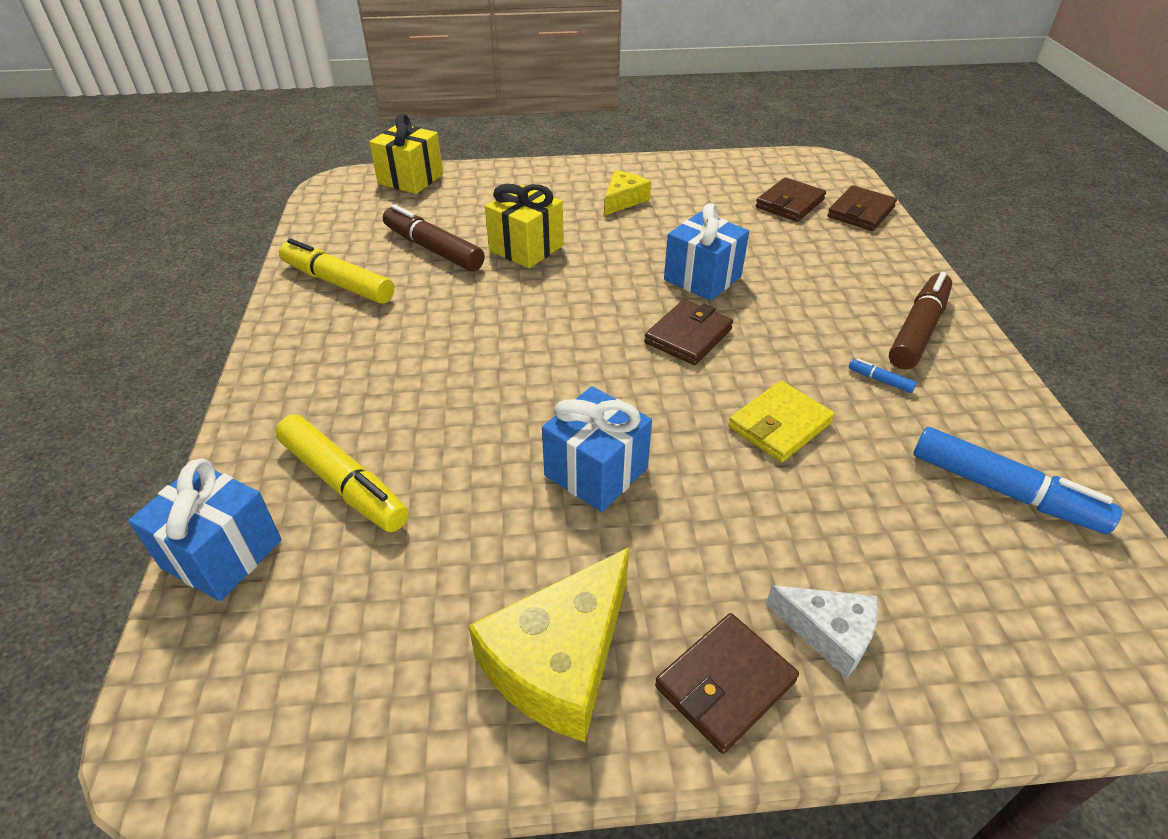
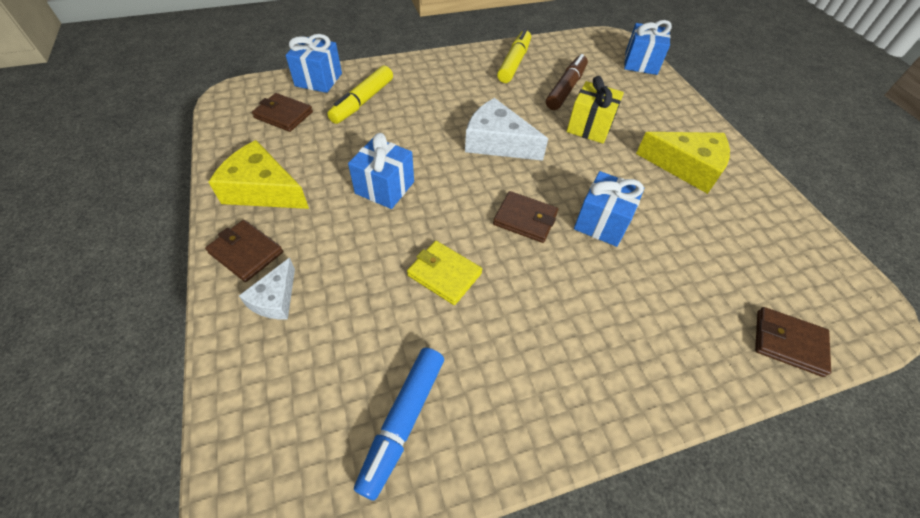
camera: 75 degrees right, 10 degrees up
yellow gift [369,114,443,194] -> blue gift [624,20,672,75]
yellow cheese [605,170,651,215] -> yellow cheese [636,132,730,194], size x1.71
brown wallet [756,177,826,222] -> brown wallet moved to [252,93,313,132]
blue marker [849,358,917,393] -> none
brown marker [889,272,952,370] -> none
none -> white cheese [465,98,548,161]

